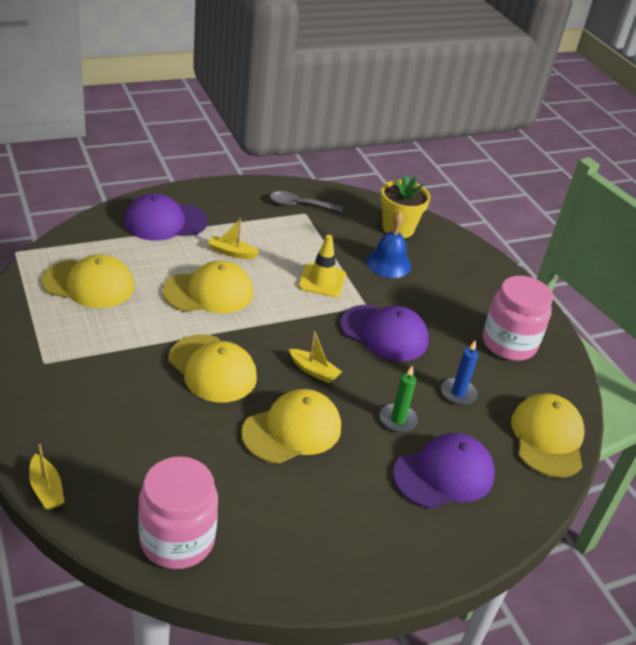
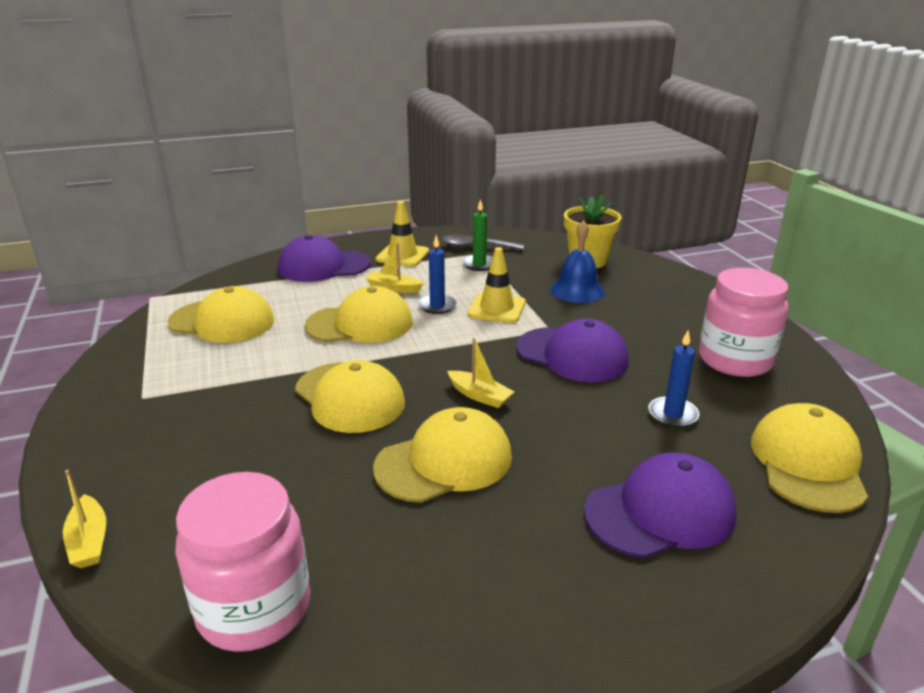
camera: 10 degrees right, 10 degrees down
green candle [380,366,418,433] -> green candle moved to [462,199,493,271]
none -> yellow traffic cone [376,201,429,267]
none -> blue candle [418,235,457,314]

